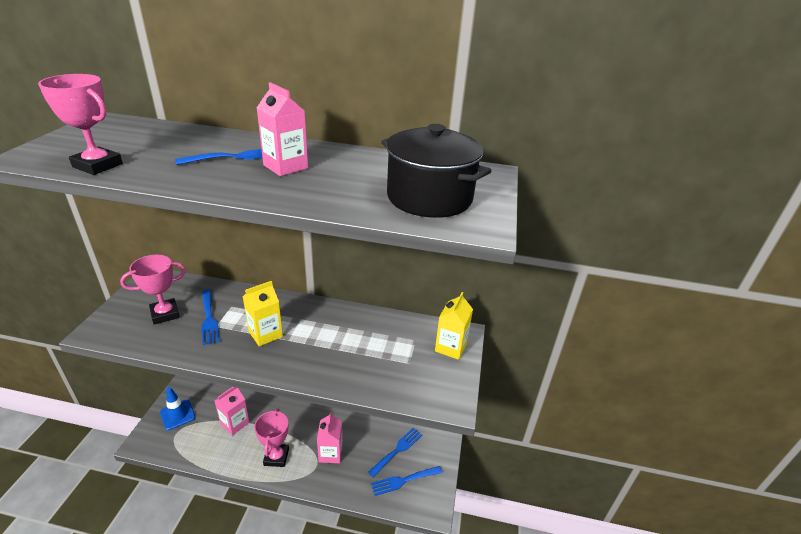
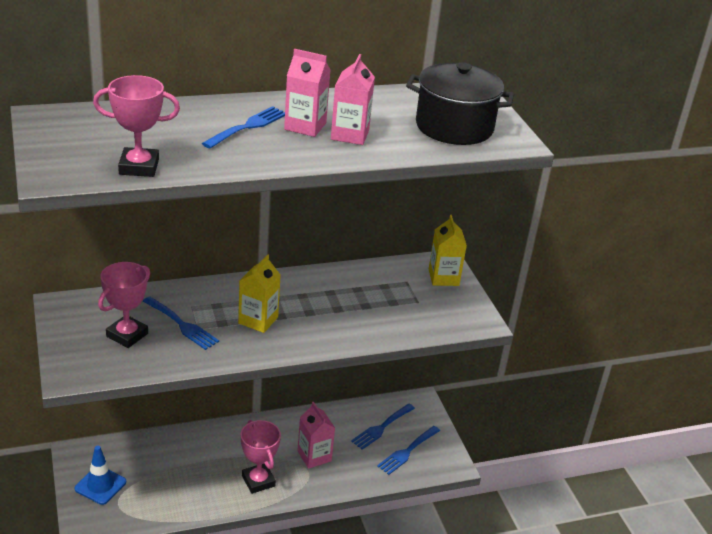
camera: 30 degrees left, 0 degrees up
pink carton [214,387,250,435] -> pink carton moved to [331,54,375,145]
blue fork [368,428,422,477] -> blue fork turned 150 degrees counterclockwise [351,404,415,450]

